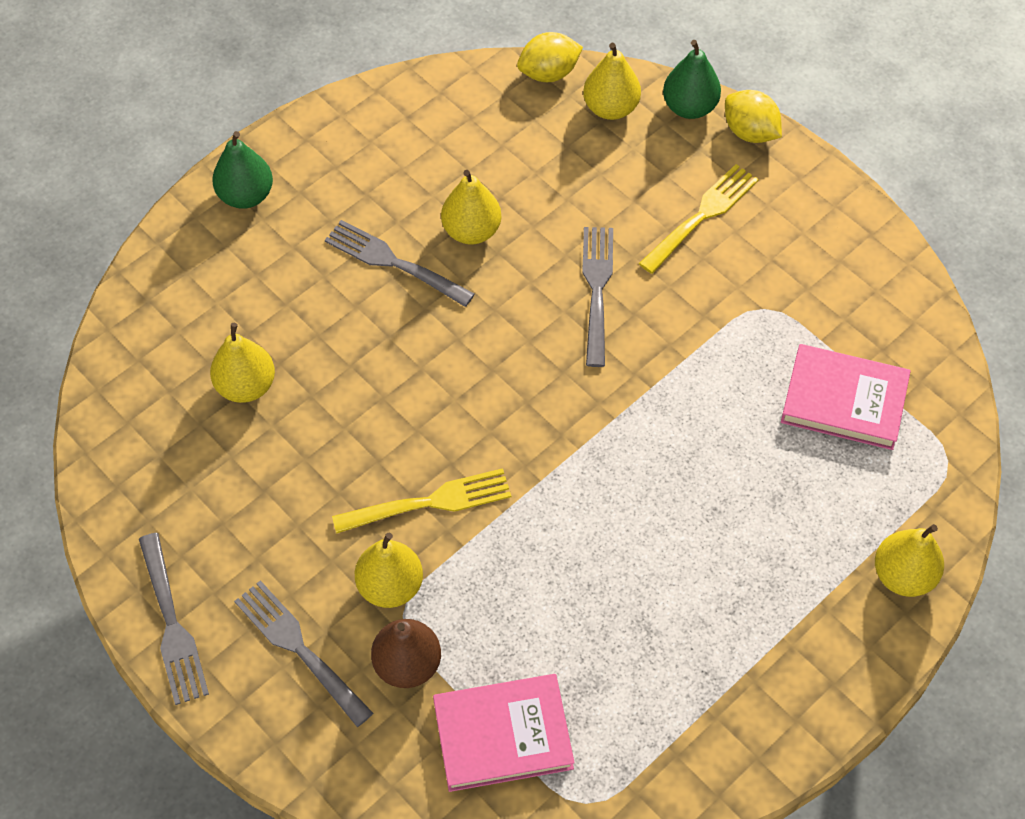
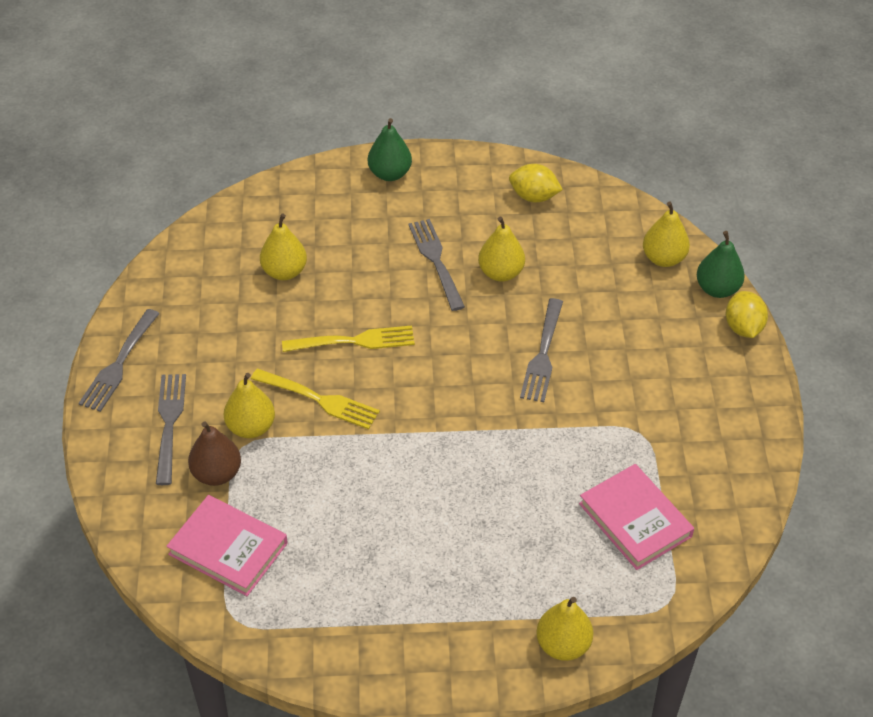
camera: 40 degrees right, 10 degrees down
yellow lemon [517,32,583,82] -> yellow lemon moved to [509,164,563,202]
grey fork [582,227,613,367] -> grey fork turned 150 degrees clockwise [520,298,563,402]
yellow fork [639,164,759,274] -> yellow fork moved to [282,325,415,352]

